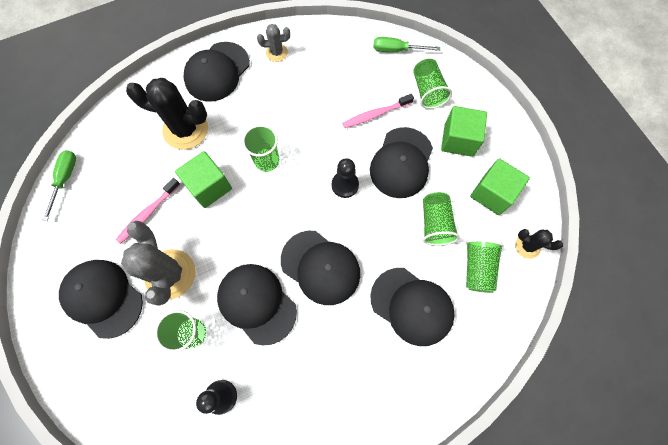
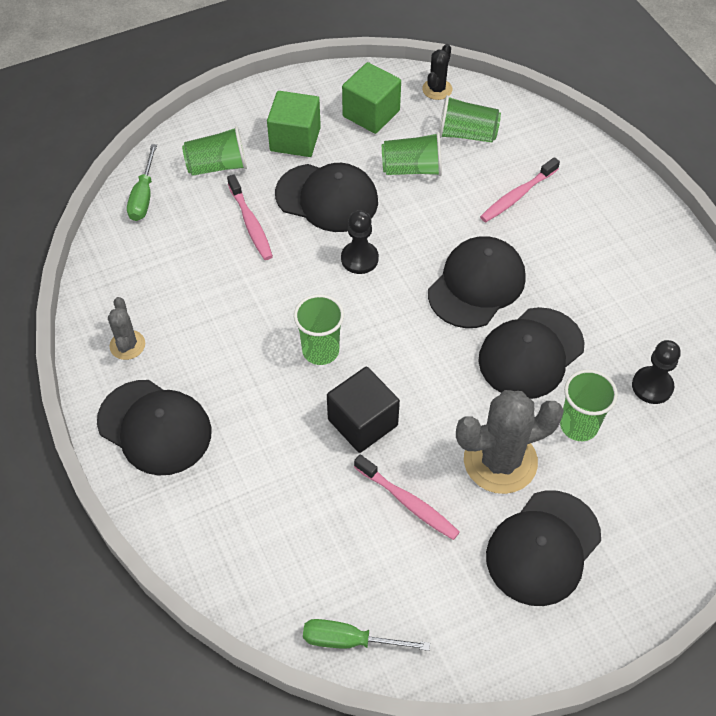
camera: 90 degrees left, 15 degrees down
black cactus [126,78,208,150] -> none
green cube [175,151,232,208] -> black cube [327,367,400,453]
black cap [370,268,455,346] -> pink toothbrush [480,157,560,222]

